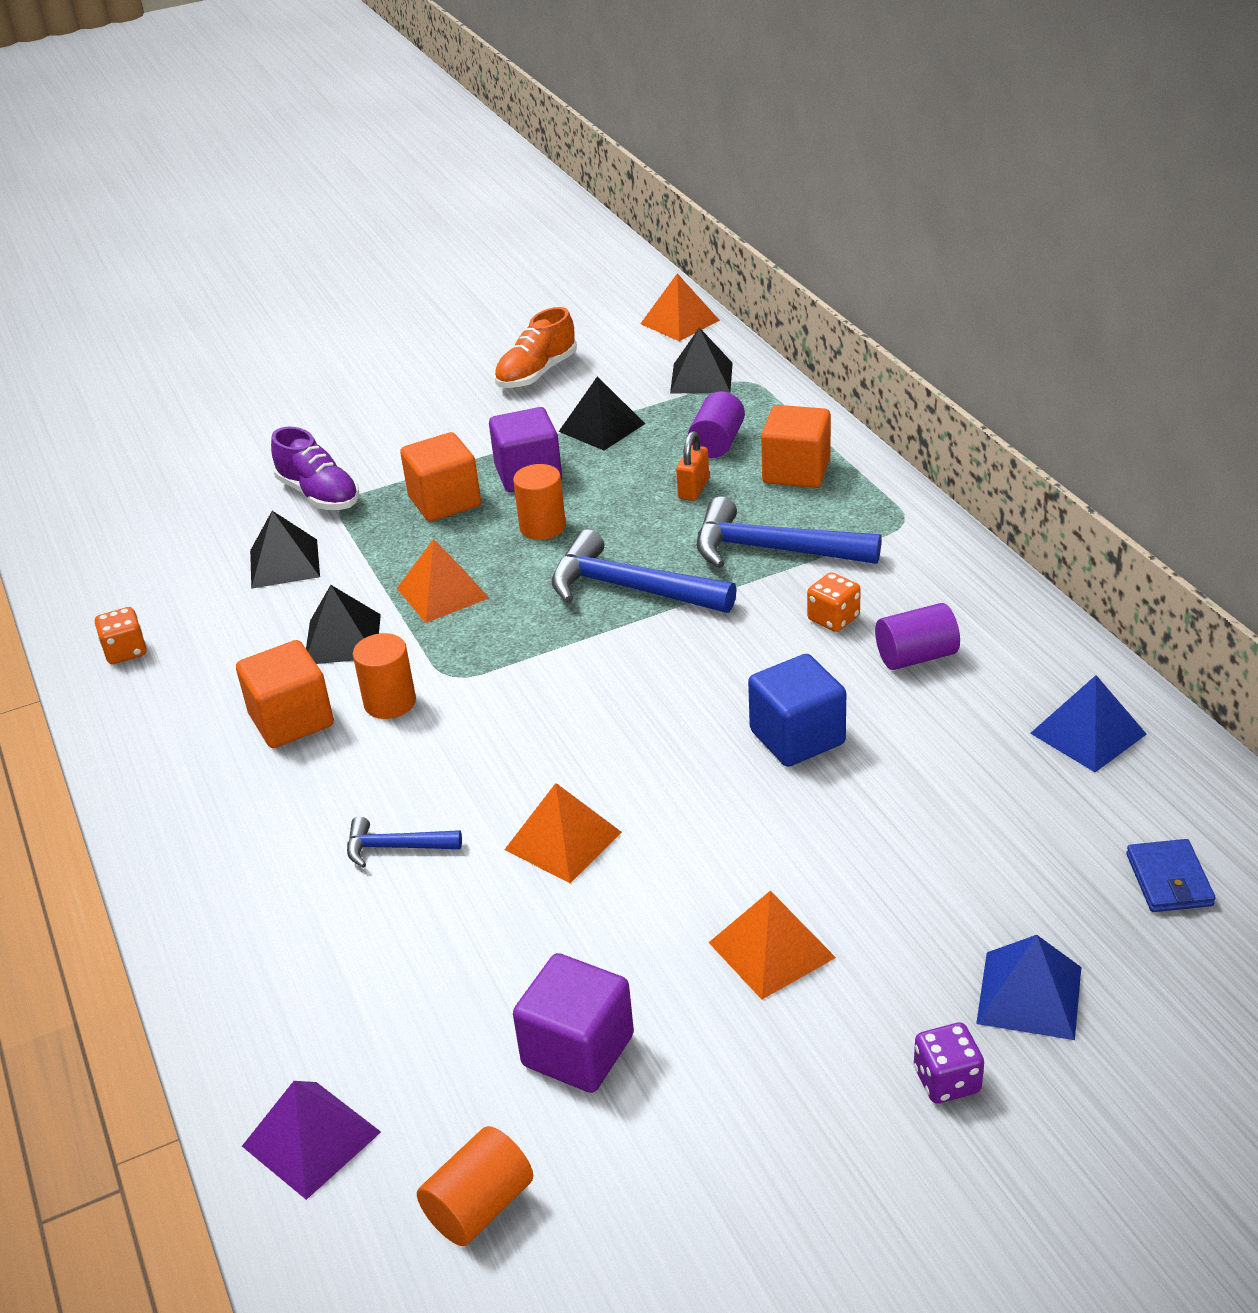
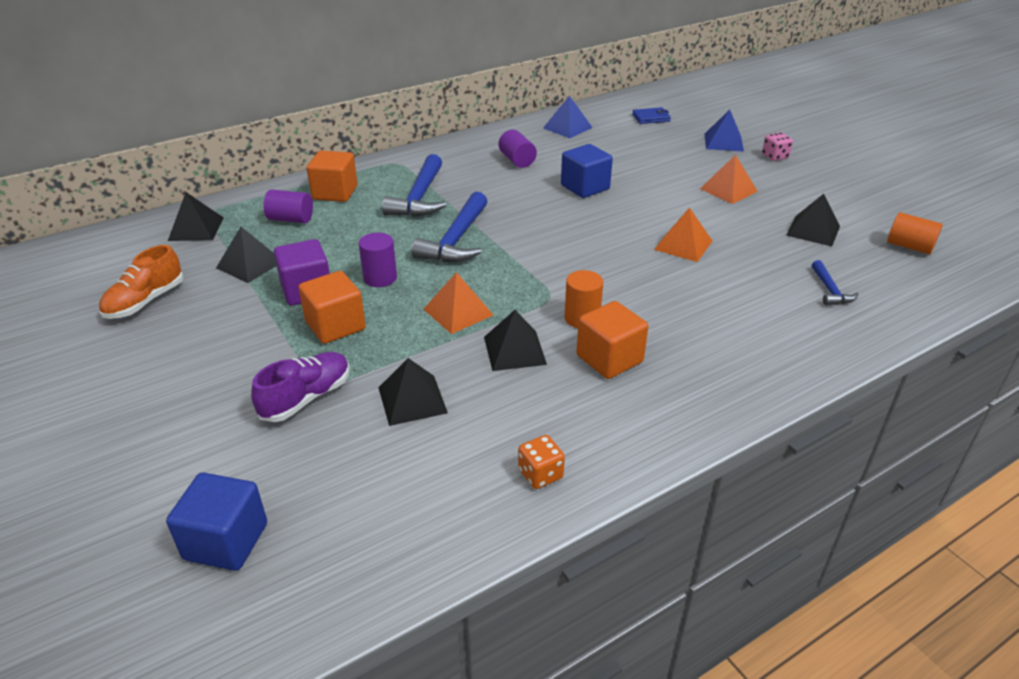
camera: 100 degrees left, 0 degrees up
purple pyramid [242,1081,381,1200] -> none
blue hammer [347,817,462,868] -> blue hammer moved to [812,260,858,306]
orange shoe [494,307,577,388] -> orange shoe turned 90 degrees clockwise [99,245,184,319]
orange cylinder [513,464,566,540] -> purple cylinder [359,233,397,287]
purple cube [513,953,634,1093] -> black pyramid [786,194,840,246]
orange pyramid [640,273,720,341] -> none
orange padlock [676,431,709,501] -> none
orange dice [807,572,861,632] -> none
purple dice [914,1022,984,1103] -> pink dice [762,132,793,161]
none -> blue cube [166,473,267,571]

